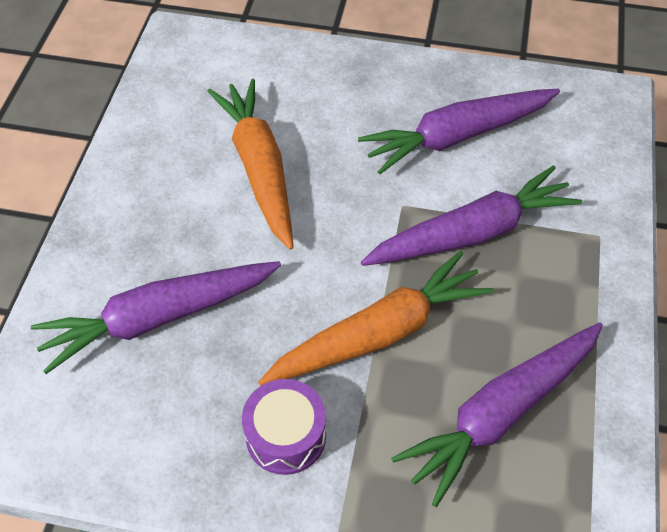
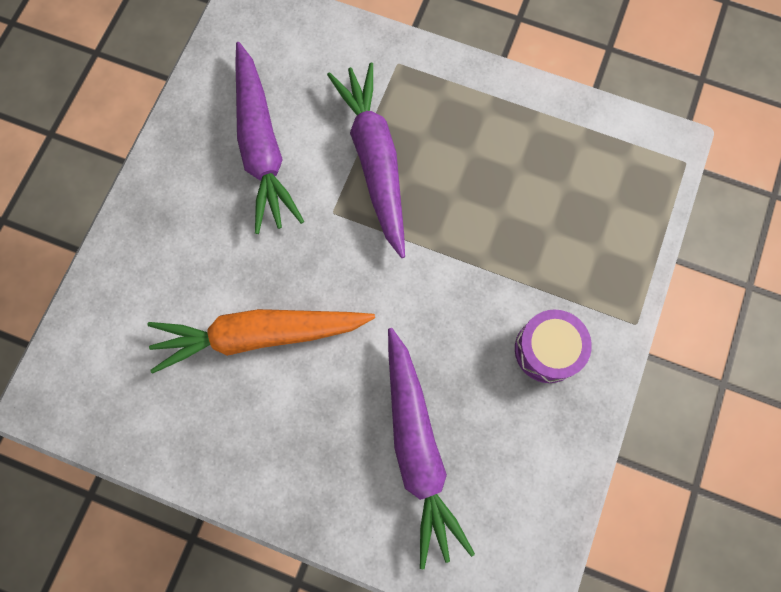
camera: 80 degrees left, 20 degrees up
orange carrot [258,251,494,386] -> none
purple carrot [391,322,603,507] -> none

